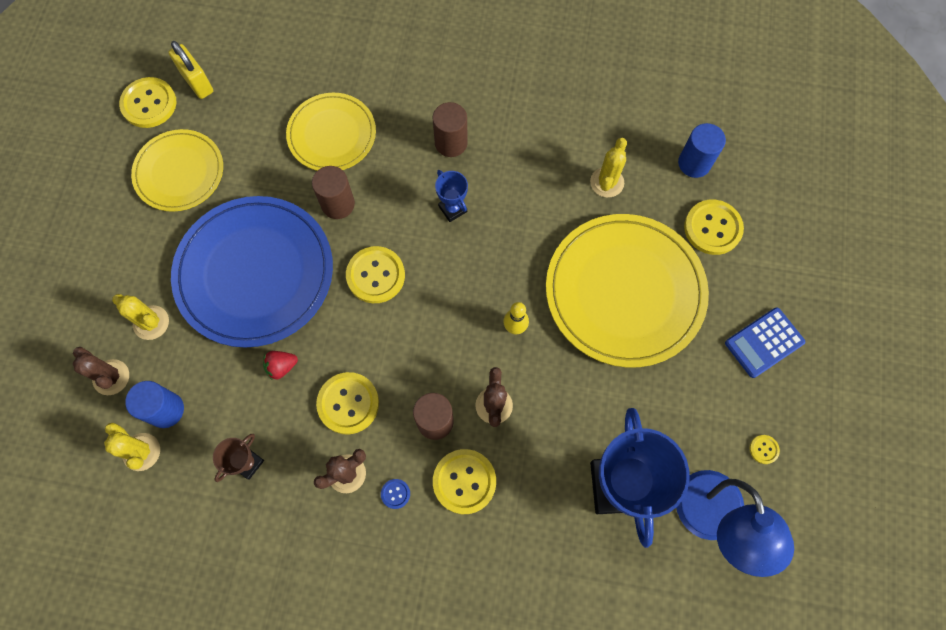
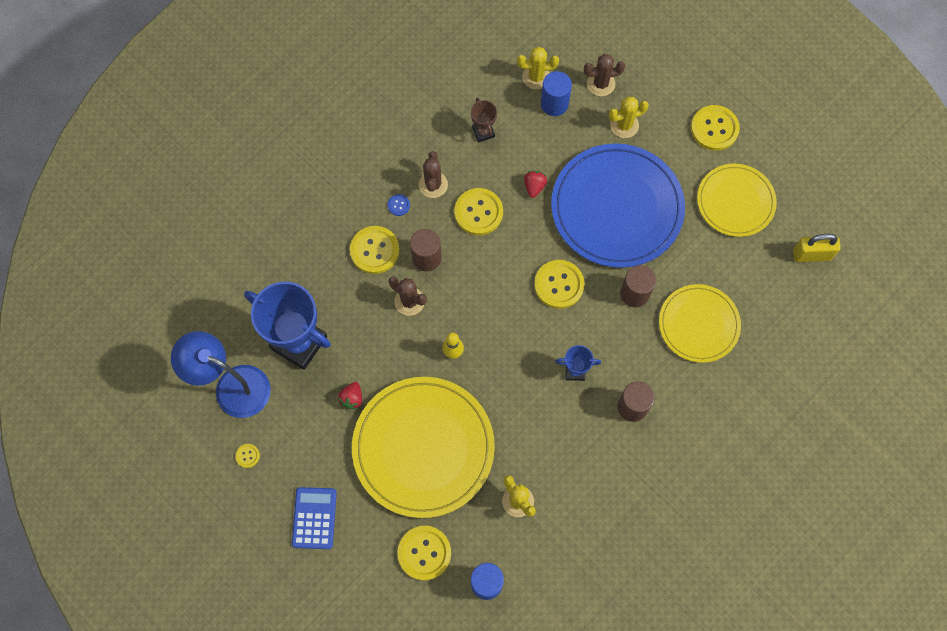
camera: 125 degrees right, 0 degrees up
yellow button [119,77,176,128] -> yellow button moved to [691,105,740,151]
none -> red strawberry [338,382,362,409]

